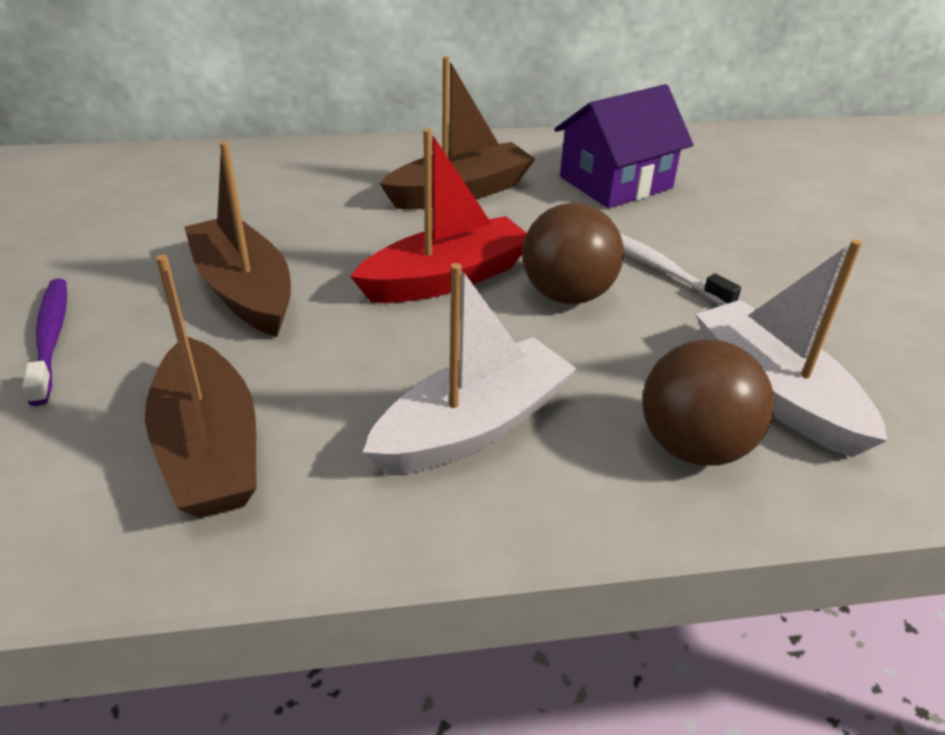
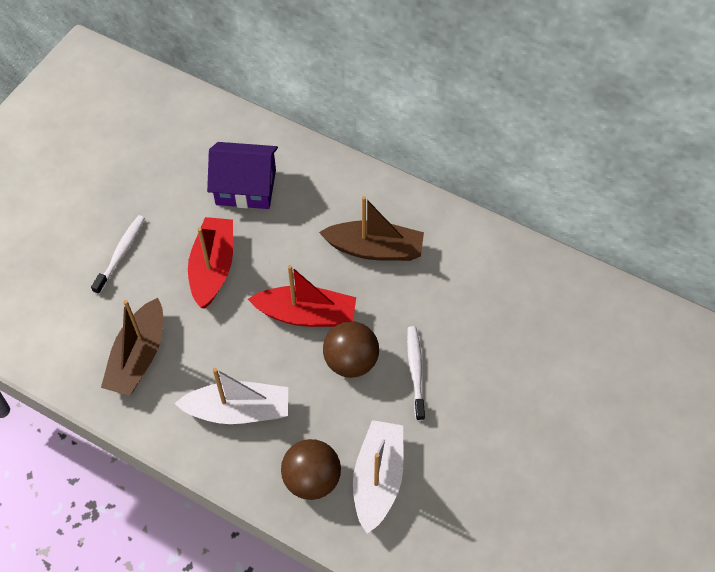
camera: 40 degrees right, 20 degrees up
purple toothbrush [22,279,67,406] -> white toothbrush [91,215,145,295]
brown boat [184,141,291,337] -> red boat [188,217,233,308]
purple house [555,84,693,208] -> purple house moved to [207,142,278,209]

